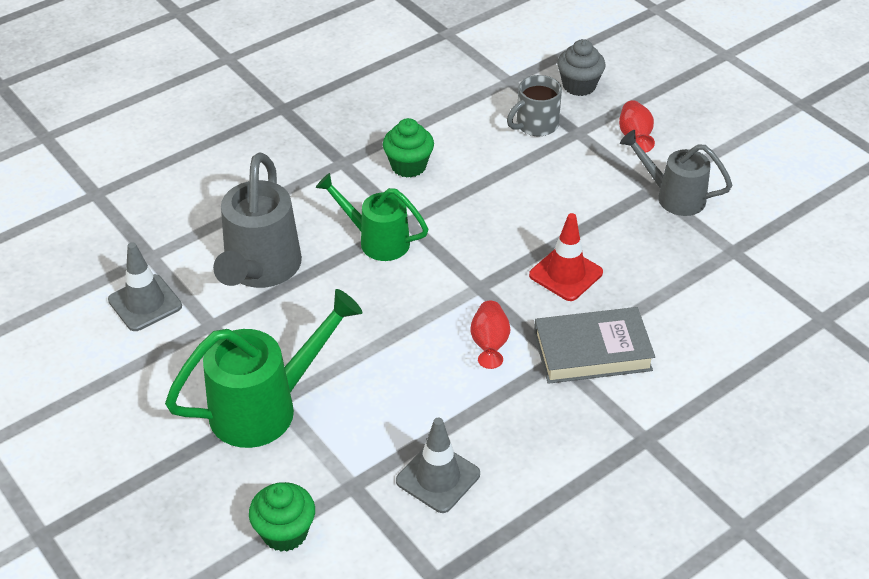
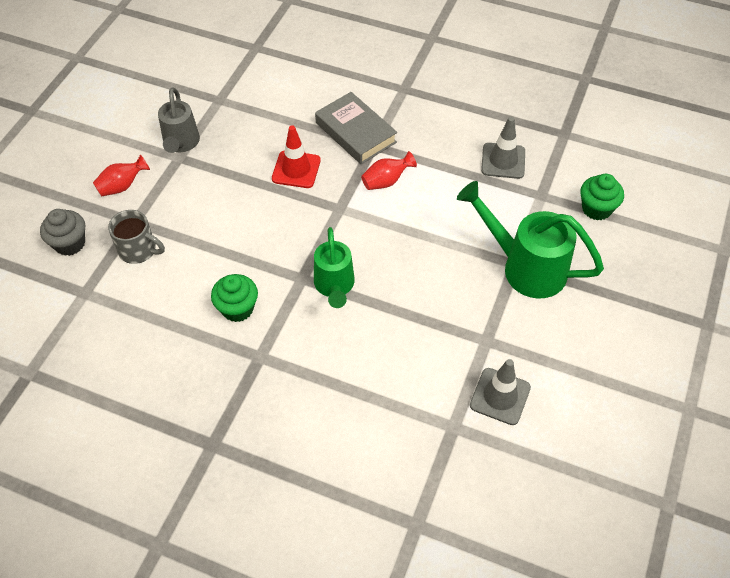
camera: 120 degrees left, 10 degrees up
grey watering can [213,153,302,288] -> none

